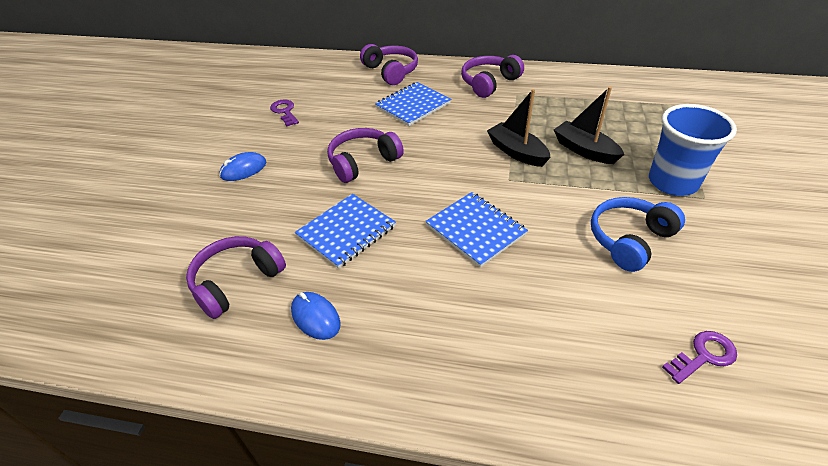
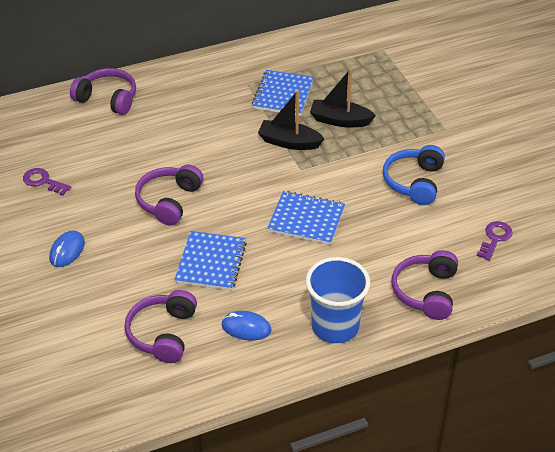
camera: 35 degrees left, 0 degrees up
blue notebook [375,82,451,126] -> blue notebook moved to [252,70,314,116]
purple headphones [461,55,524,98] -> purple headphones moved to [392,250,458,320]
blue cup [649,104,737,196] -> blue cup moved to [306,257,370,343]

